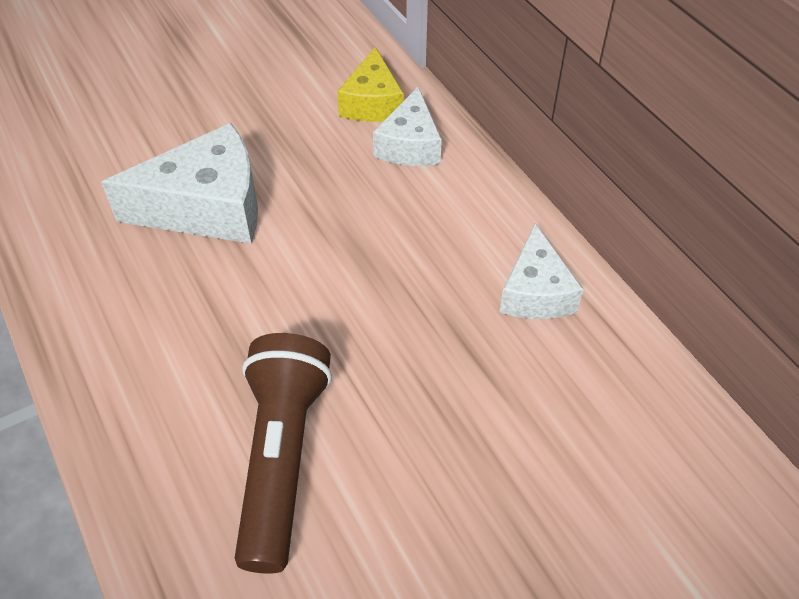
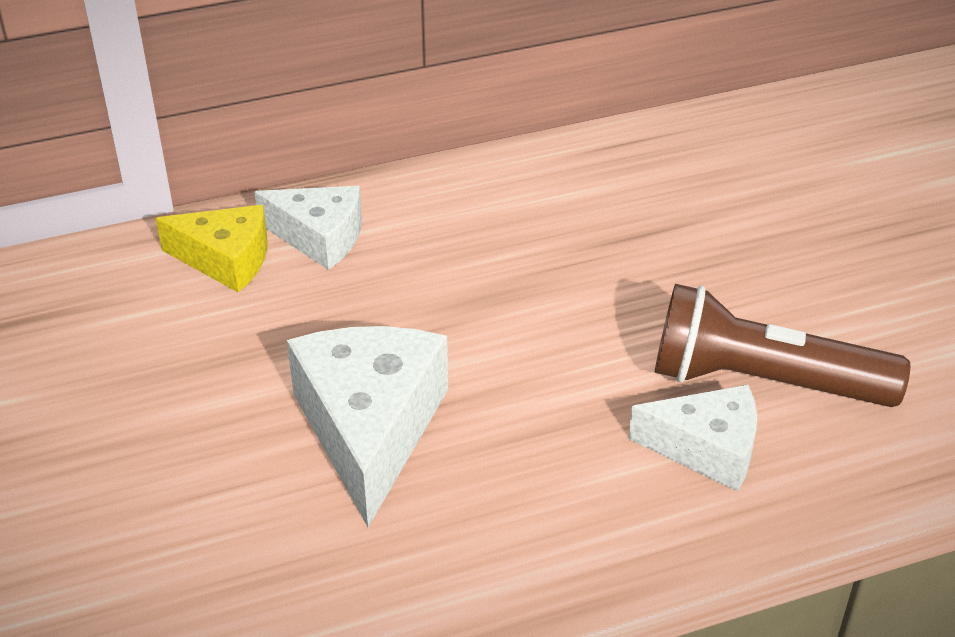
camera: 80 degrees left, 10 degrees down
white cheese [499,223,584,319] -> white cheese moved to [628,385,757,492]

